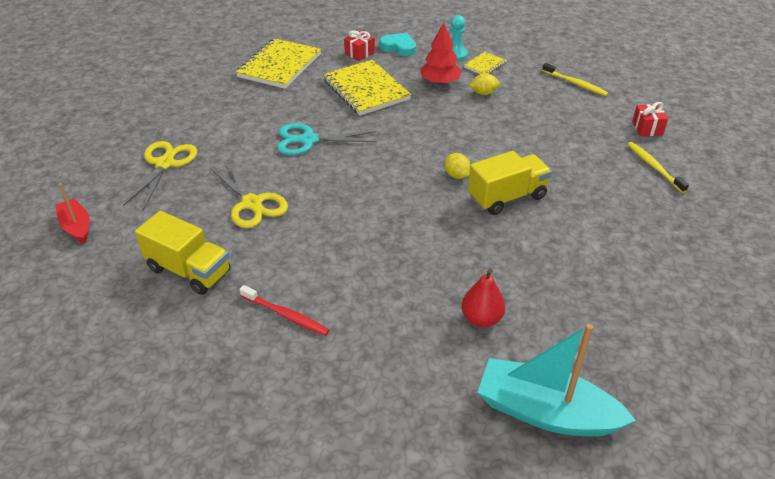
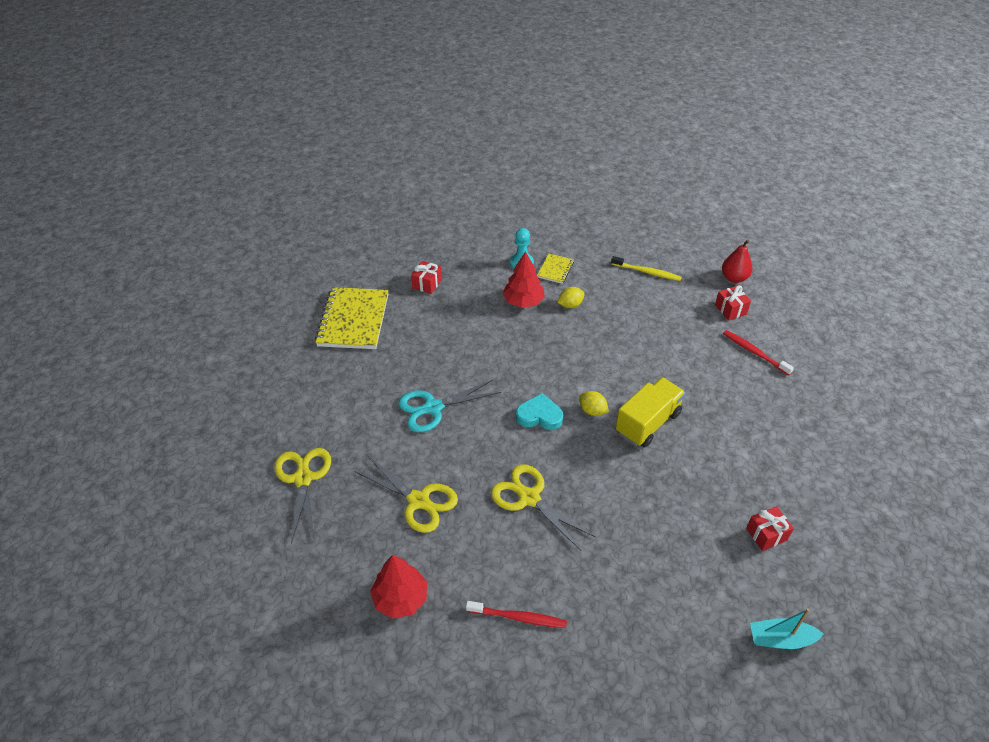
camera: 20 degrees left, 5 degrees up
red boat [56,183,90,243] -> none
yellow truck [135,211,230,295] -> red tree [370,555,427,618]
yellow notebook [323,60,411,116] -> none
turquoise heart [379,33,416,56] -> turquoise heart moved to [516,393,564,430]
red pear [461,269,505,327] -> red pear moved to [722,239,752,283]
turquoise boat [477,324,636,437] -> turquoise boat [750,608,824,649], size x0.55
yellow toothbrush [628,142,689,193] -> red toothbrush [723,330,794,375]
none -> yellow scissors [491,464,595,551]
none -> red gift [746,506,794,551]

